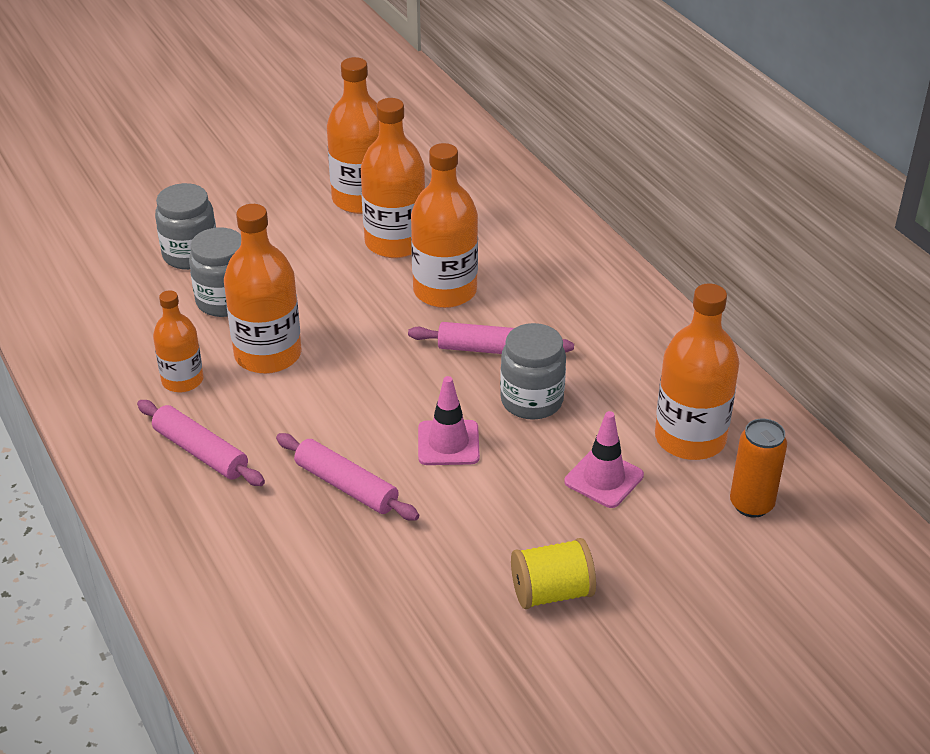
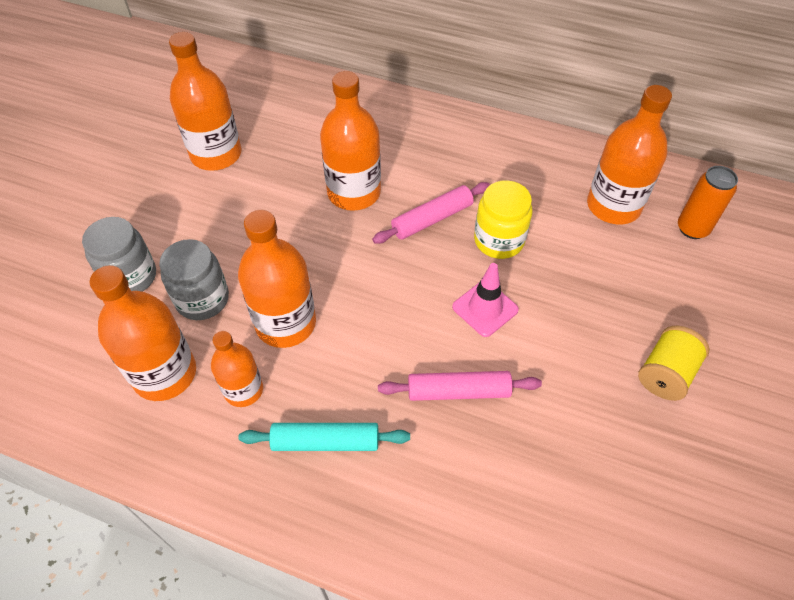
camera: 40 degrees left, 15 degrees up
pink rolling pin [137,400,265,486] -> turquoise rolling pin [238,423,410,451]
orange bottle [361,98,425,258] -> orange bottle moved to [90,265,196,401]
grey jar [500,323,566,420] -> yellow jar [474,180,533,259]
pink traffic cone [564,411,644,508] -> none

